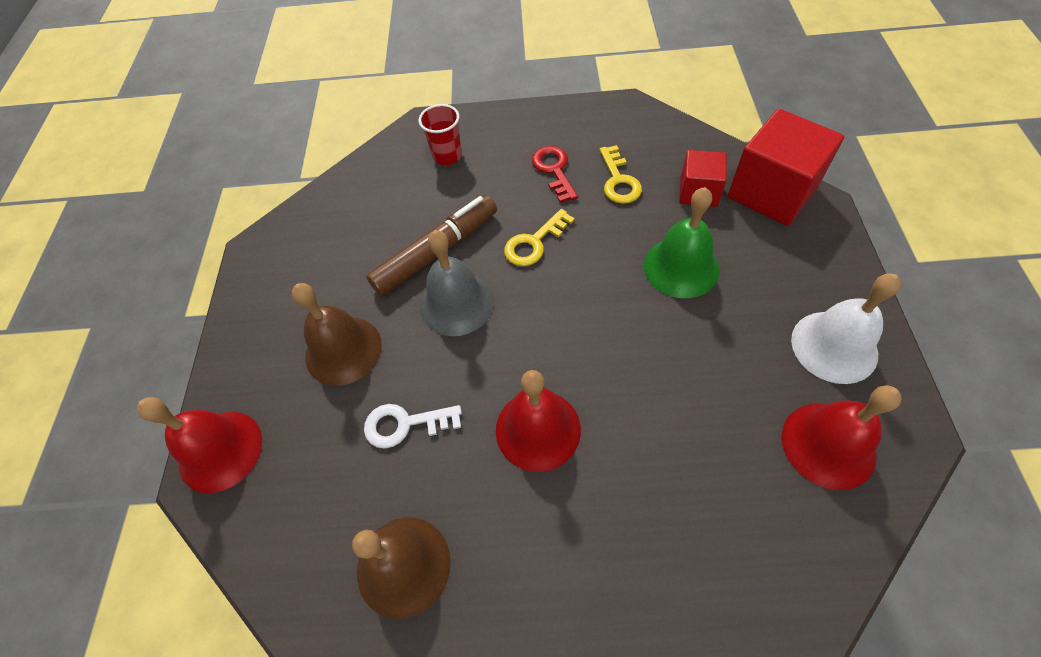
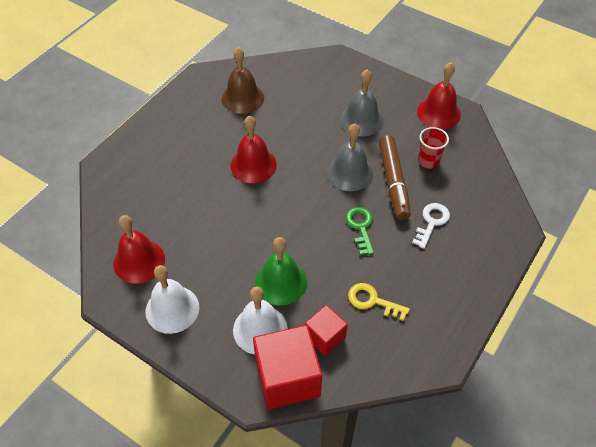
camera: 120 degrees right, 5 degrees down
red bell [137,397,262,493] -> red bell moved to [417,62,461,129]
brown bell [292,283,382,386] -> grey bell [340,70,384,136]
white key [364,404,462,448] -> white key moved to [412,203,450,249]
red cup [419,104,462,165] -> red cup moved to [418,127,449,168]
yellow key [504,209,575,266] -> green key [345,207,374,255]
red key [532,146,578,203] -> none
none -> white bell [233,287,288,355]

